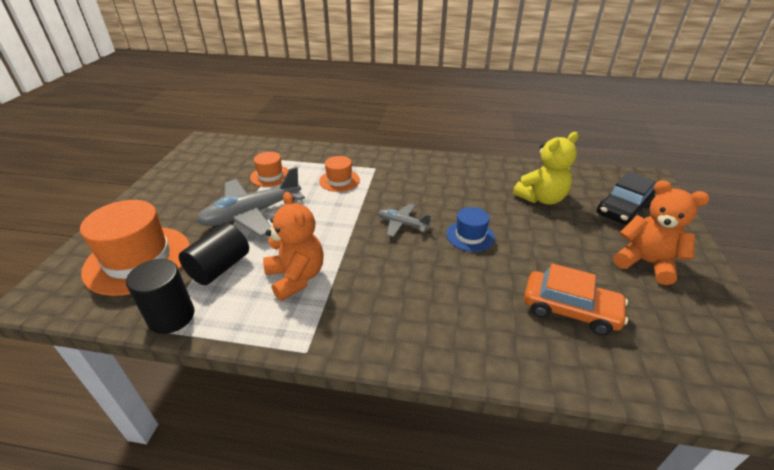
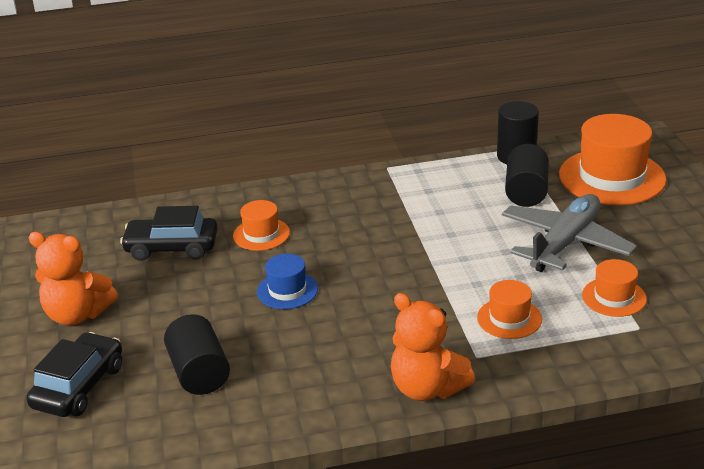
camera: 160 degrees right, 5 degrees down
orange teddy bear [263,192,324,301] -> orange teddy bear moved to [391,293,475,401]
grey plane [378,204,432,237] -> none
yellow teddy bear [513,132,578,205] -> black cylinder [164,314,230,395]
orange car [524,263,628,336] -> black car [120,206,218,261]
none -> orange hat [233,200,290,251]

